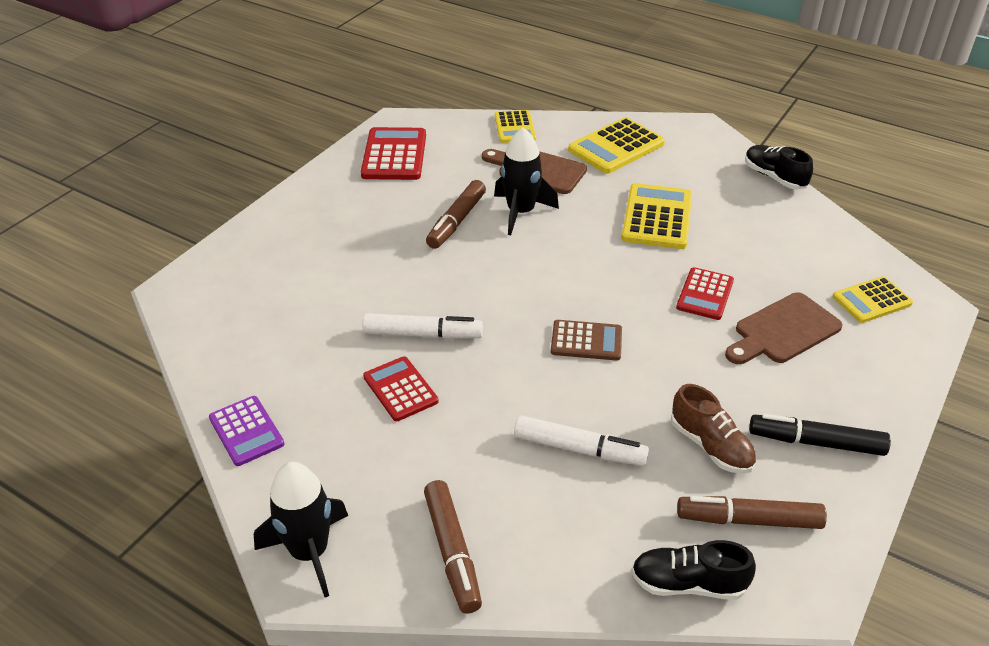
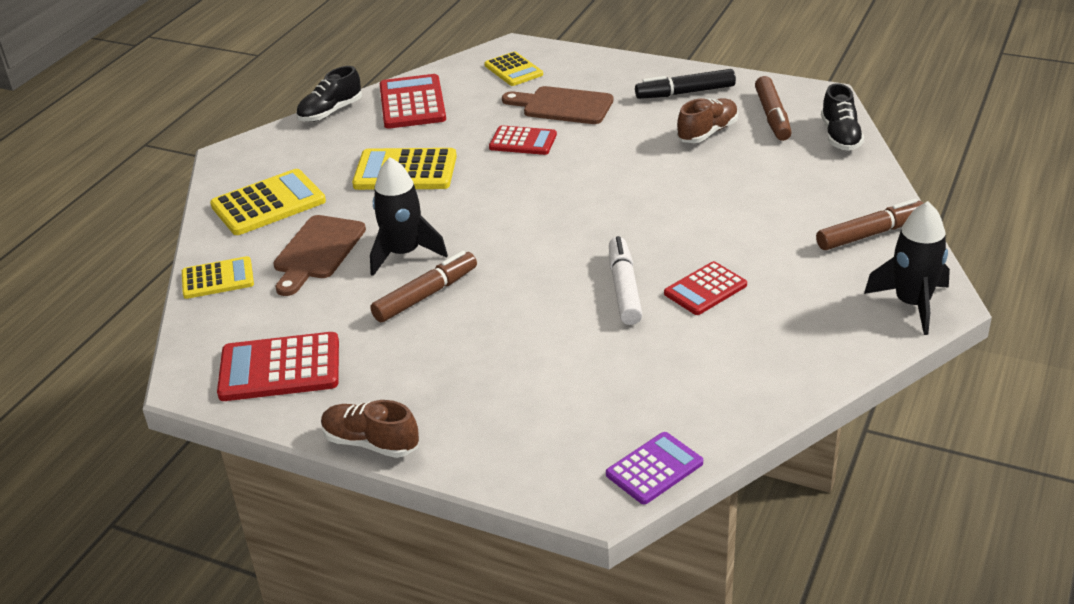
camera: 95 degrees left, 5 degrees down
purple calculator [209,396,284,466] -> purple calculator moved to [606,432,703,504]
brown marker [426,180,486,249] -> brown marker turned 60 degrees counterclockwise [370,251,477,323]
white marker [514,415,649,466] -> none
brown calculator [551,320,622,361] -> none
yellow calculator [568,117,665,174] -> yellow calculator turned 75 degrees counterclockwise [210,169,326,235]
brown cutting board [725,292,843,364] -> brown cutting board turned 150 degrees clockwise [502,86,613,124]
black marker [749,414,891,456] -> black marker turned 75 degrees clockwise [635,69,736,99]
none -> brown shoe [321,400,419,458]
none -> red calculator [380,74,446,129]

